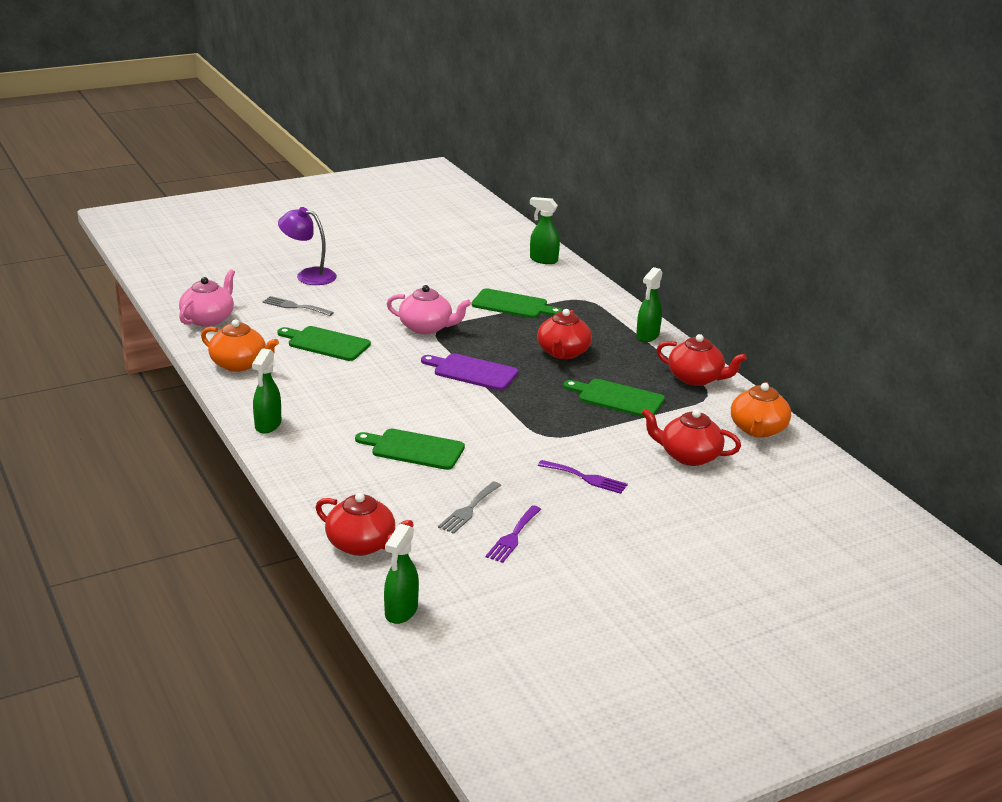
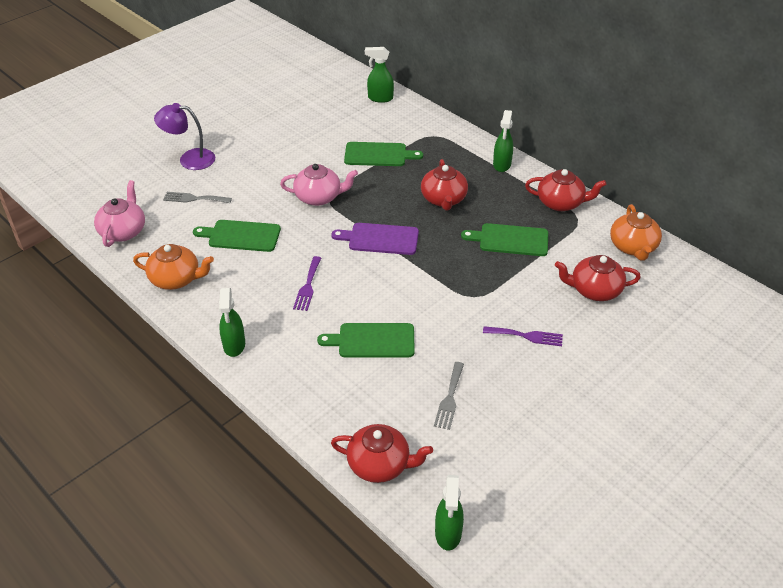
camera: 15 degrees left, 15 degrees up
purple fork [486,506,541,563] -> purple fork moved to [293,256,321,311]

